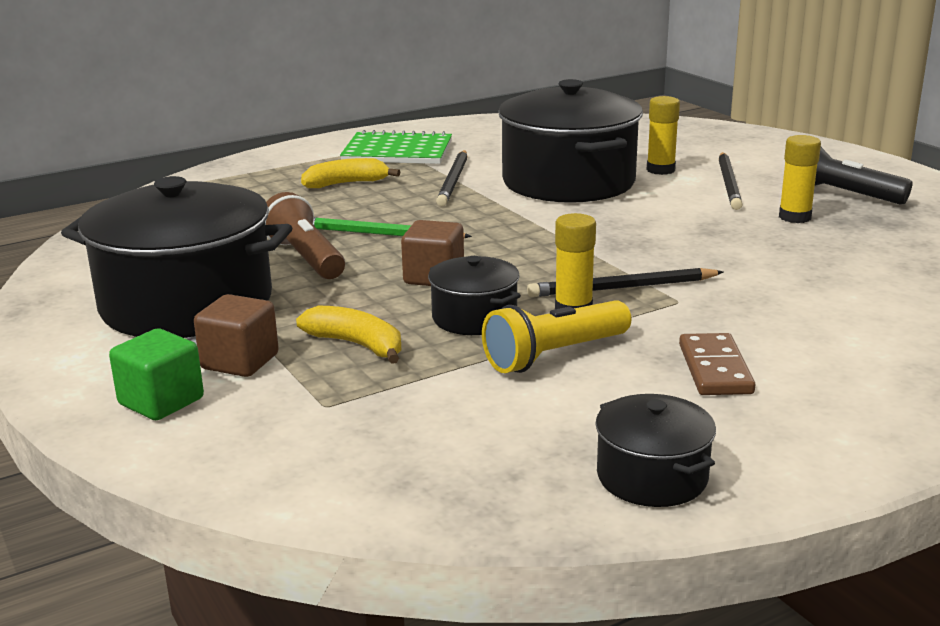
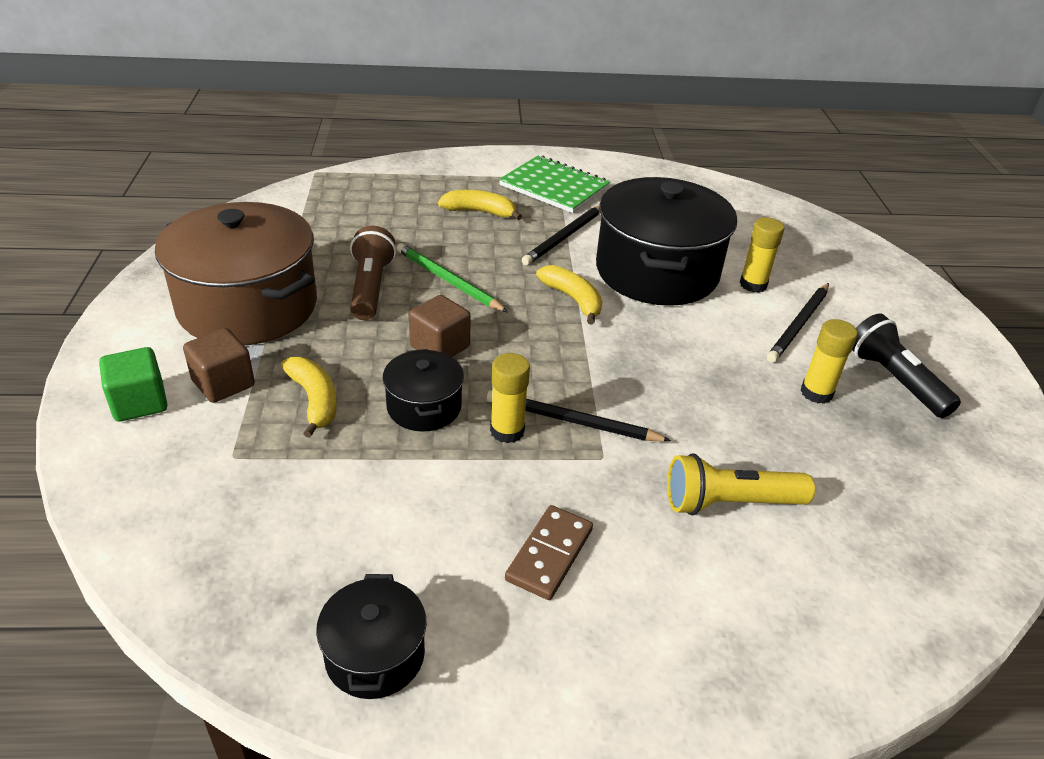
camera: 25 degrees right, 15 degrees up
black pot [61,176,292,338] -> brown pot [155,202,317,345]
yellow flashlight [482,300,631,373] -> yellow flashlight moved to [667,454,815,515]
none -> yellow banana [536,265,602,324]

